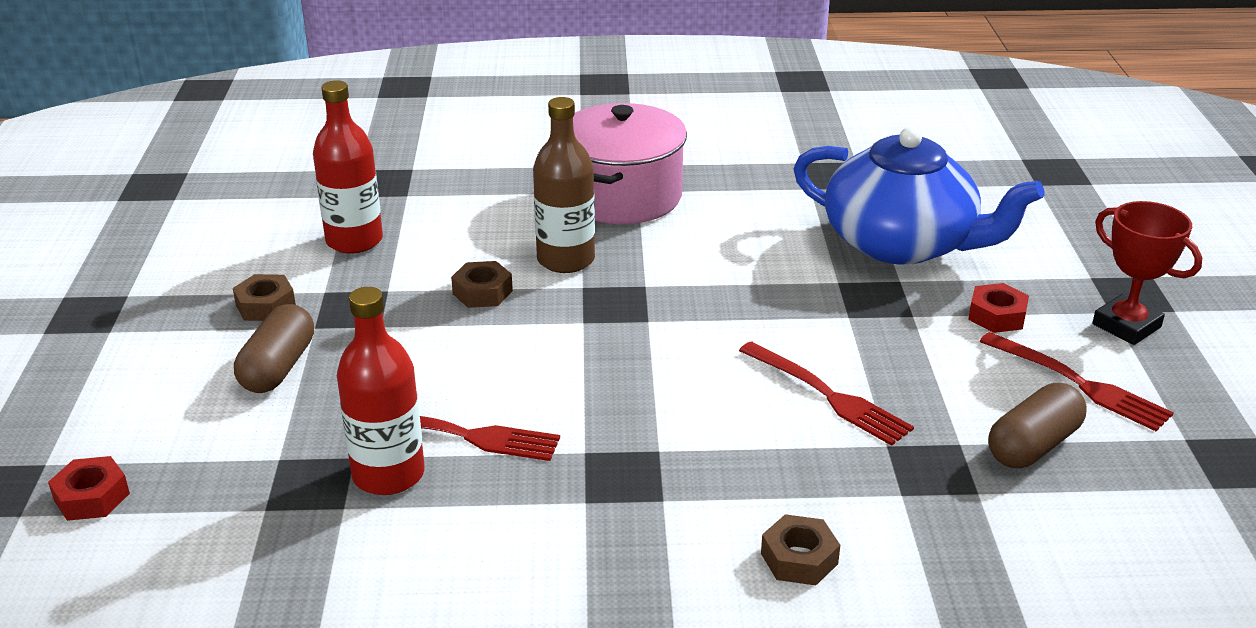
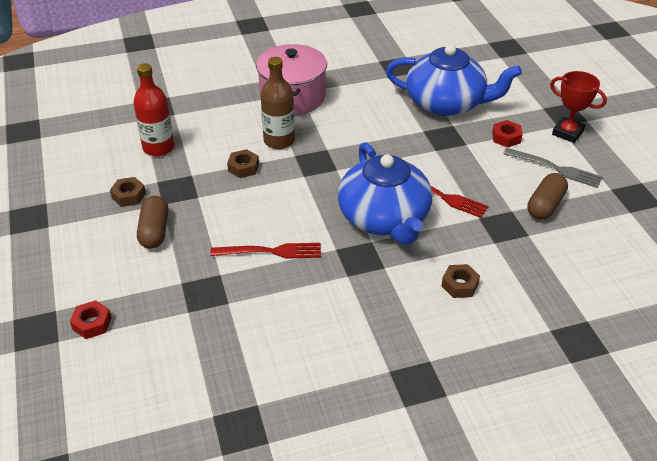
camera: 15 degrees left, 10 degrees up
red bottle [337,287,425,495] -> none
red fork [979,332,1174,431] -> grey fork [503,148,603,188]
none -> blue teapot [338,142,433,245]

